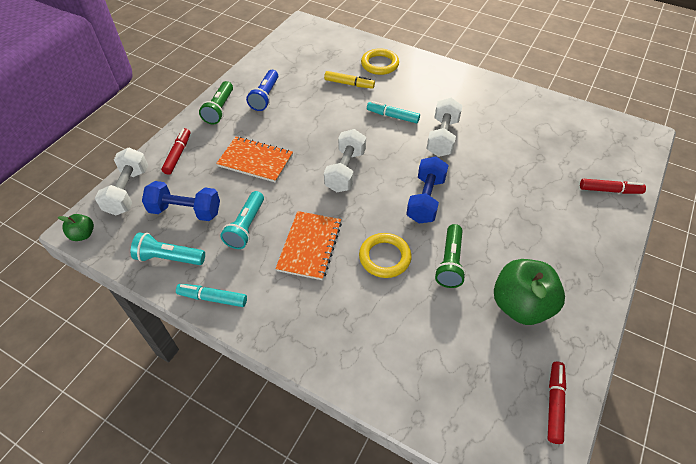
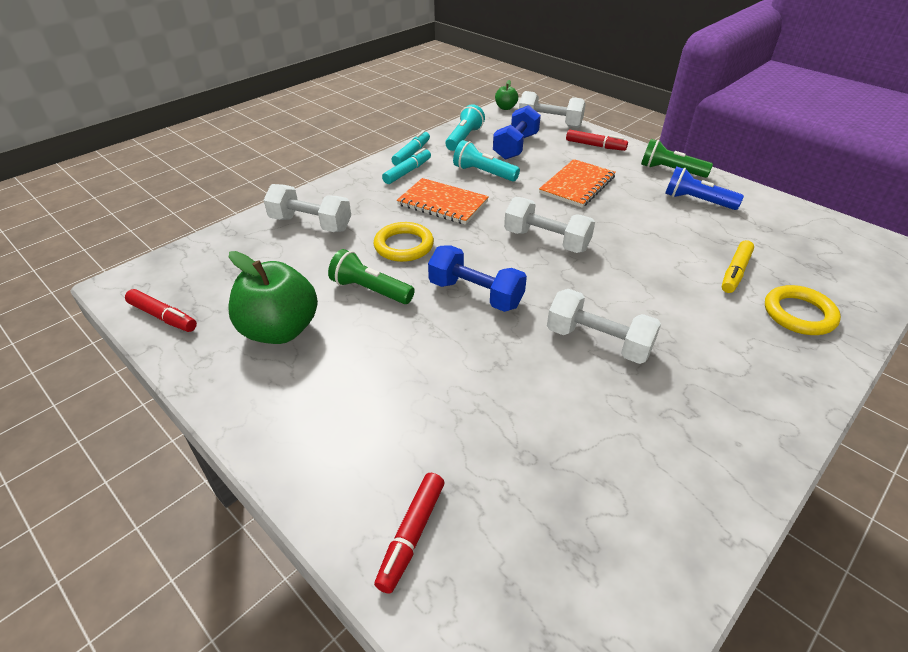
camera: 105 degrees right, 10 degrees down
turquoise marker [367,101,420,123] -> turquoise marker moved to [382,148,431,184]
none -> white dumbbell [264,184,351,232]

